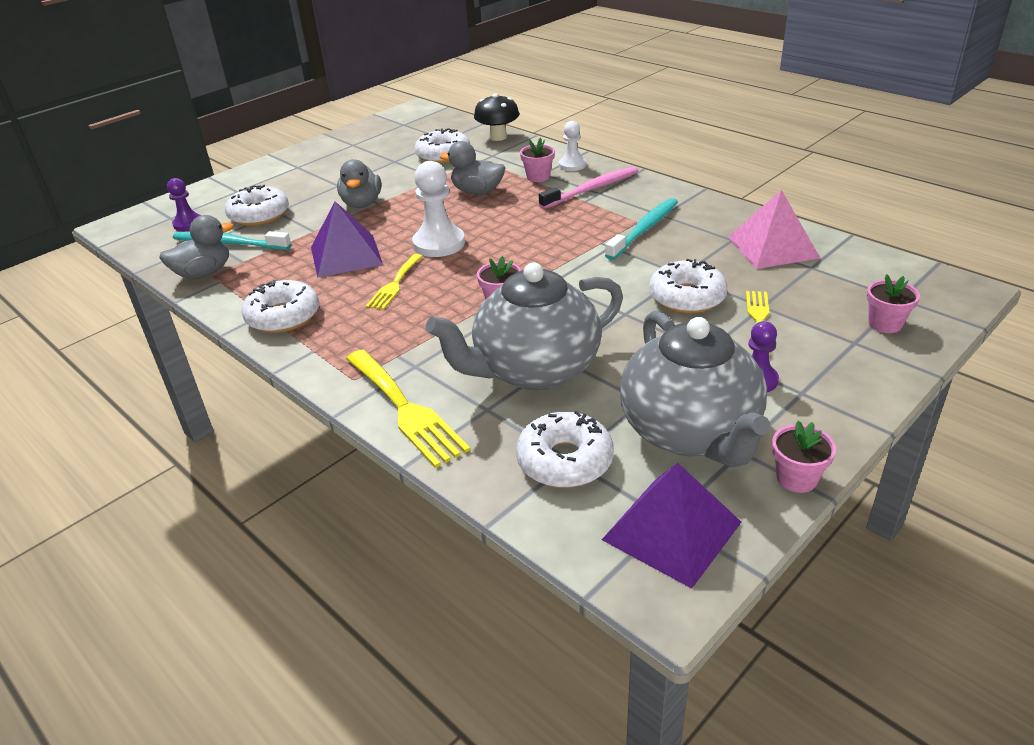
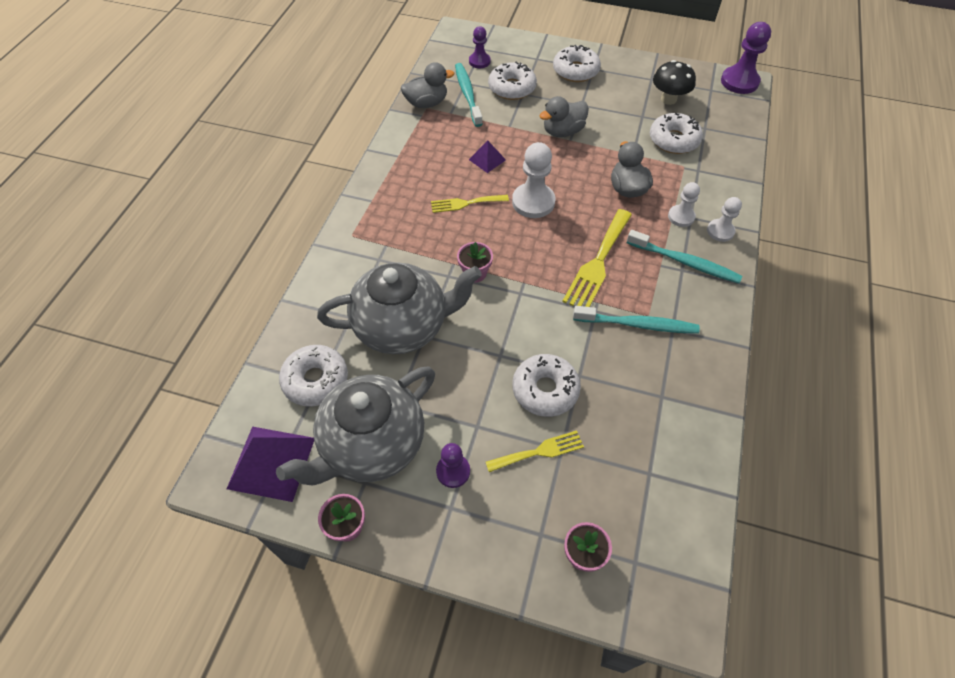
camera: 60 degrees right, 20 degrees up
grey duck [159,215,234,279] -> grey duck turned 45 degrees counterclockwise [401,62,454,108]
white donut [242,280,319,333] -> white donut moved to [553,45,601,82]
purple pyramid [311,201,383,278] -> purple pyramid [469,140,506,173], size x0.53
yellow fork [346,350,470,468] -> yellow fork moved to [562,209,632,307]
grey teapot [426,263,623,390] -> grey teapot turned 135 degrees clockwise [317,263,482,354]
black mushroom [474,94,519,141] -> black mushroom moved to [653,60,696,105]
pink flower pot [520,138,555,182] -> white pawn [668,182,700,227]
pink toothbrush [539,167,638,209] -> turquoise toothbrush [627,230,742,283]
pink pyramid [728,190,820,269] -> none
none -> purple pawn [721,22,771,94]

